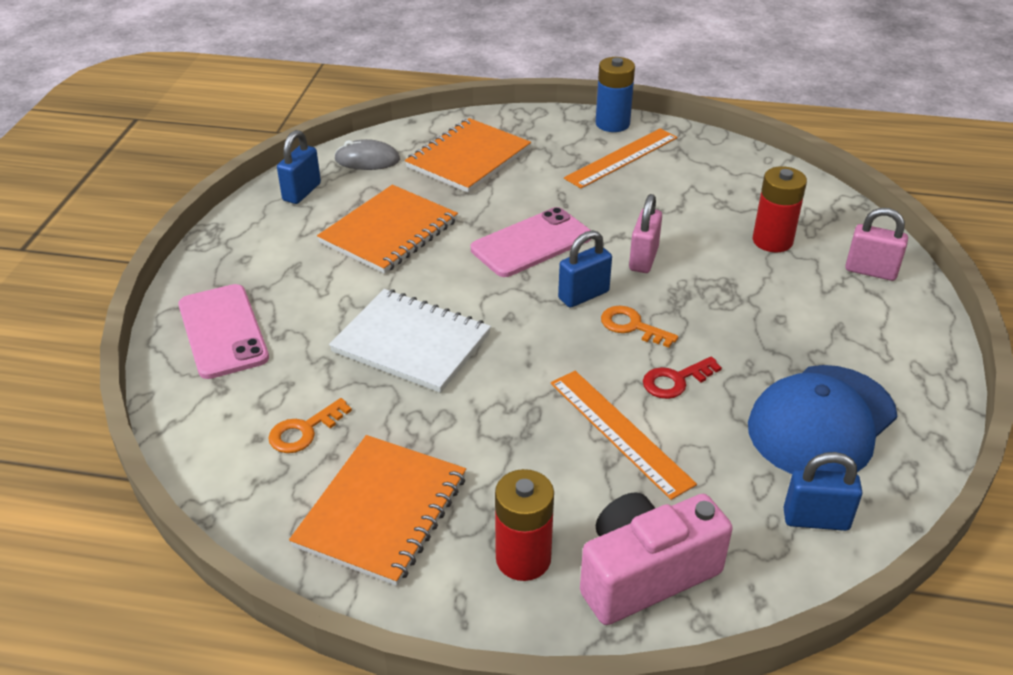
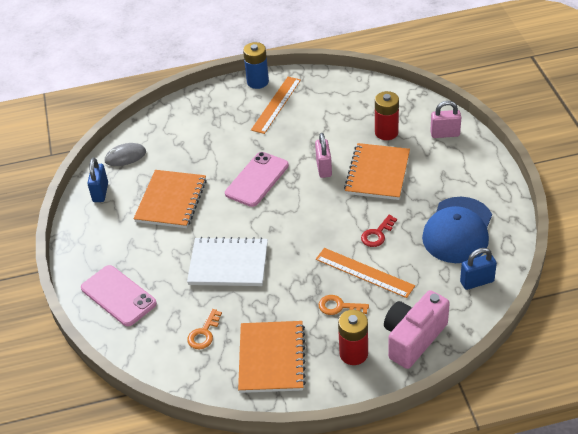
camera: 20 degrees left, 5 degrees up
orange notebook [405,118,531,193] -> orange notebook moved to [344,143,410,200]
blue padlock [558,230,612,308] -> none
orange key [601,306,678,348] -> orange key moved to [319,295,369,315]

